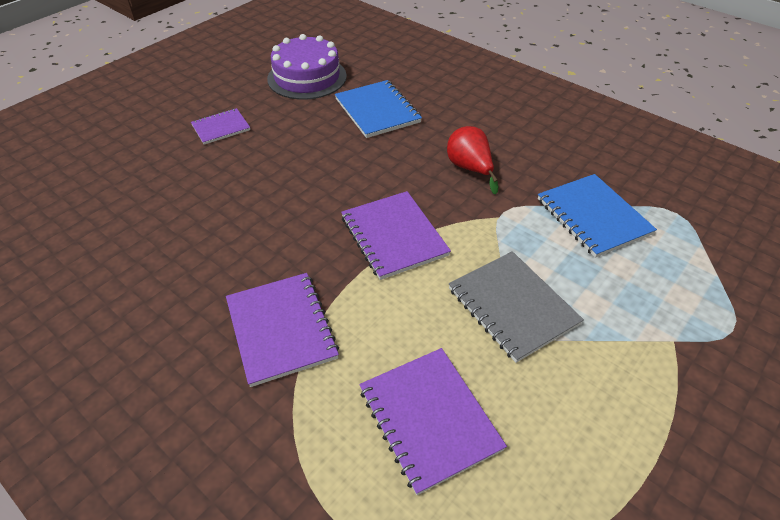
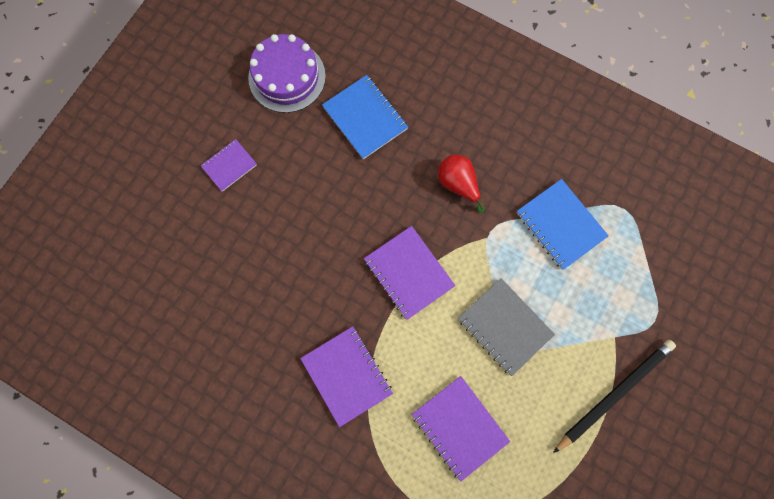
camera: 10 degrees left, 30 degrees up
none -> black pencil [553,340,676,453]

